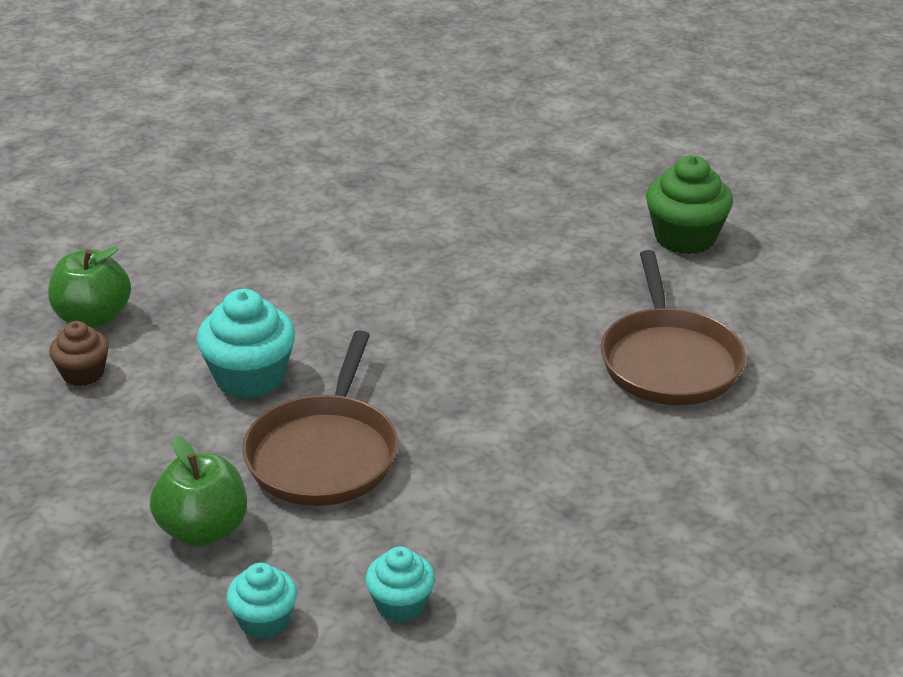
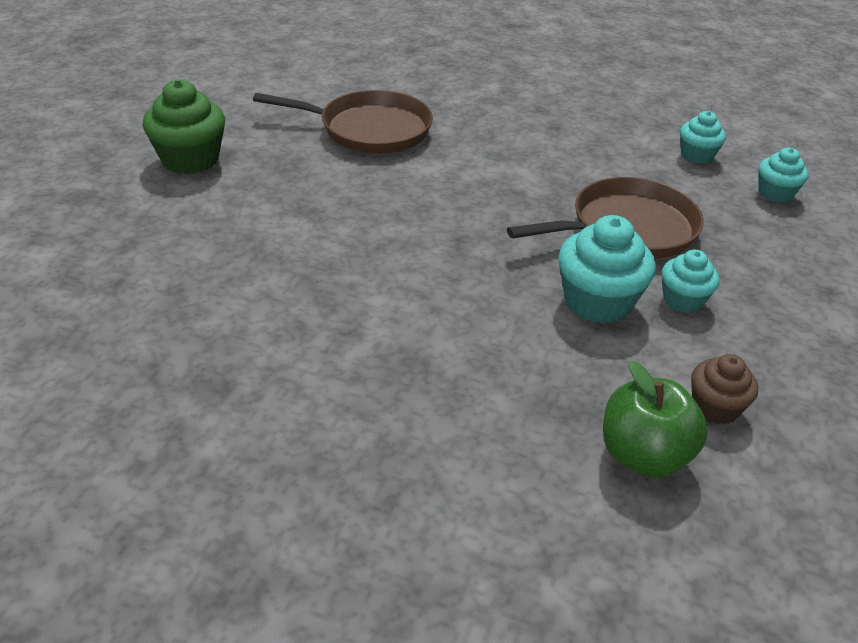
camera: 125 degrees left, 5 degrees up
green apple [150,435,247,547] -> none
brown pan [601,250,746,405] -> brown pan turned 45 degrees clockwise [253,90,433,154]
none -> turquoise cupcake [661,250,720,313]

